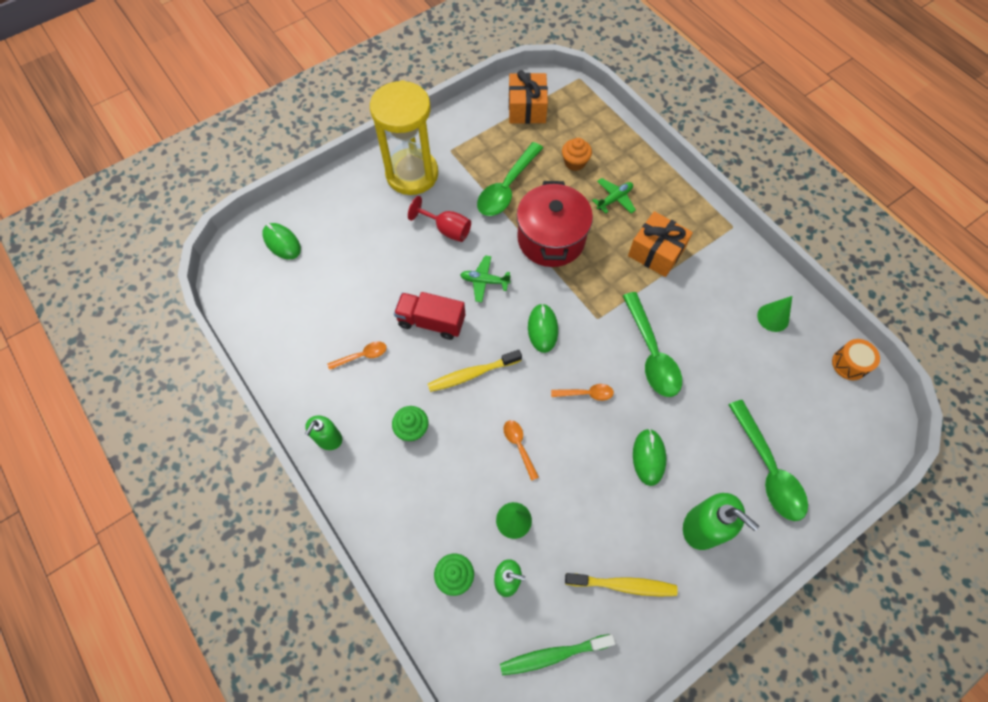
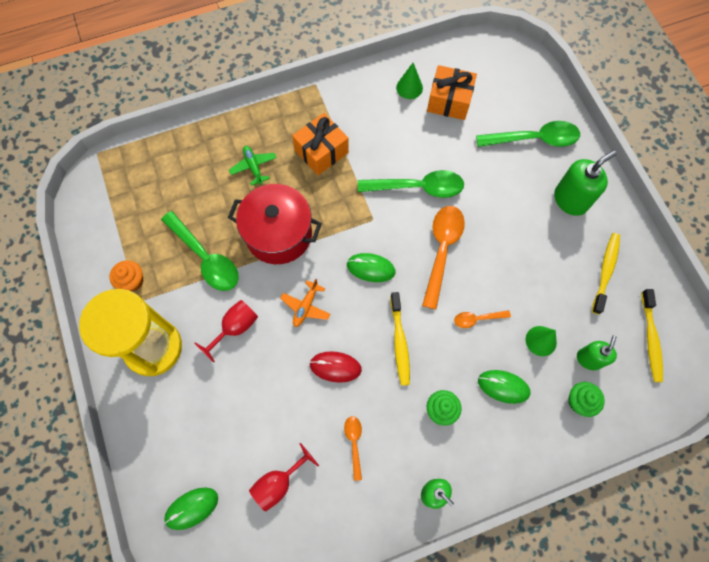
camera: 75 degrees left, 5 degrees up
red truck [394,292,465,340] -> red mouse [309,351,362,383]
green plane [460,255,511,302] -> orange plane [280,279,330,327]
green toothbrush [500,634,615,676] -> yellow toothbrush [641,289,663,382]
orange gift [509,70,548,124] -> orange gift moved to [427,65,477,120]
orange spoon [551,384,614,401] -> orange spoon [422,206,465,309], size x1.97
orange cupcake [562,138,592,171] -> orange cupcake moved to [109,260,143,292]
green mouse [633,428,666,486] -> green mouse moved to [478,370,530,404]
orange drum [832,339,880,380] -> none
none -> red goblet [249,443,319,512]

